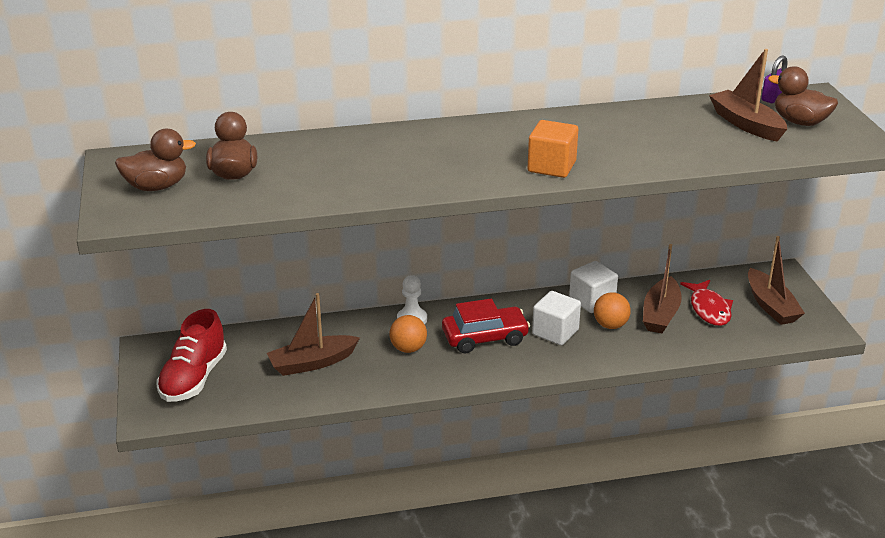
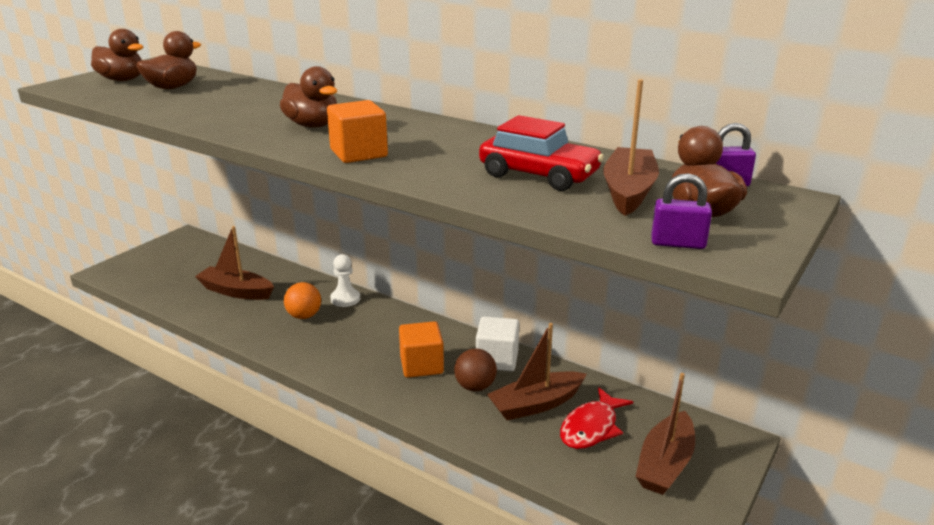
camera: 45 degrees right, 5 degrees down
red shoe [156,309,227,402] -> none
red car [442,299,530,353] -> red car moved to [479,115,604,191]
white cube [532,291,581,345] -> orange cube [399,321,444,378]
orange ball [594,292,631,329] -> brown ball [454,349,497,391]
none -> brown duck [280,66,337,128]
none -> purple padlock [651,173,712,249]

